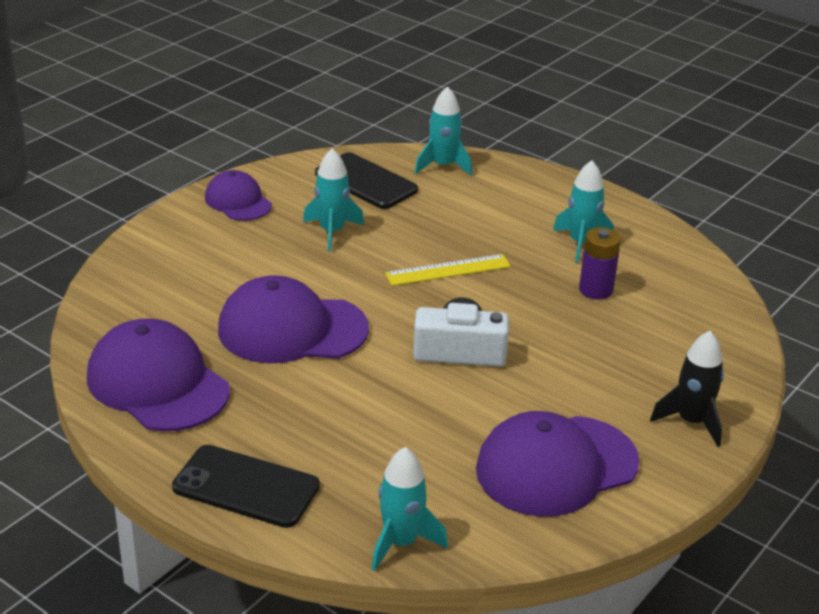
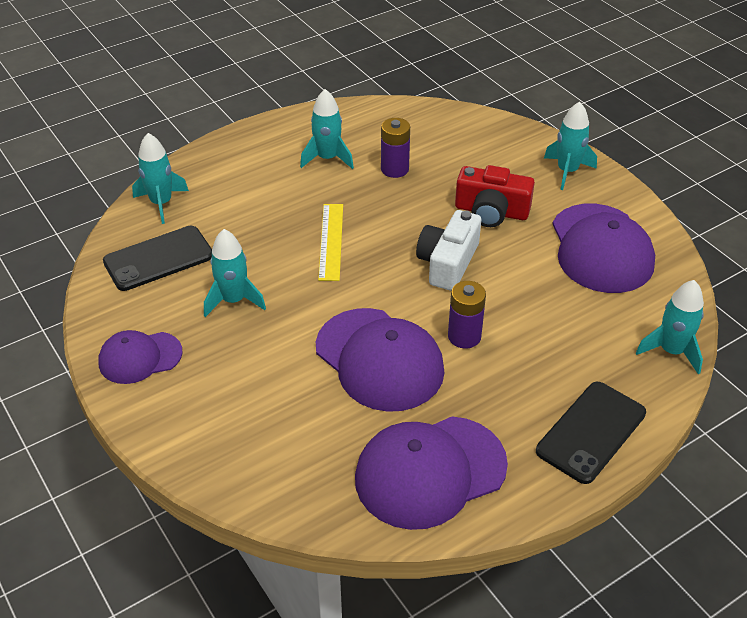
camera: 70 degrees left, 10 degrees up
purple cap [218,275,369,363] -> purple cap turned 60 degrees counterclockwise [316,308,445,412]
black rocket [650,331,724,447] -> turquoise rocket [544,102,597,190]
none -> purple battery [448,281,486,349]
none -> red camera [455,165,535,227]

